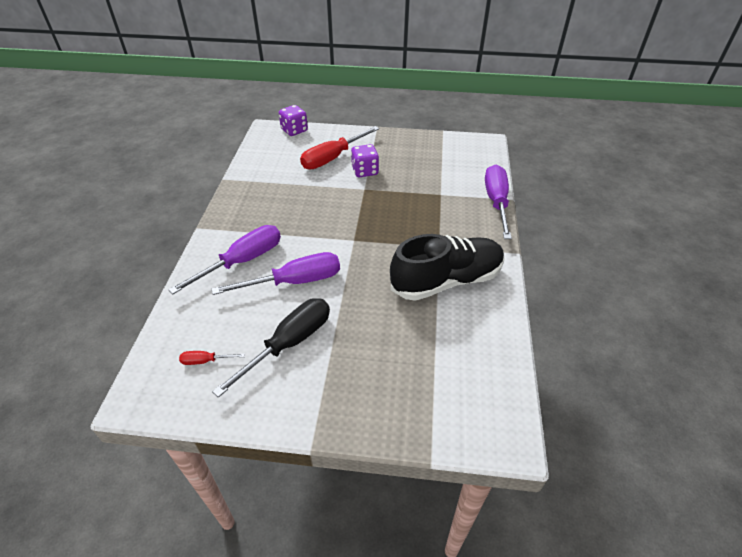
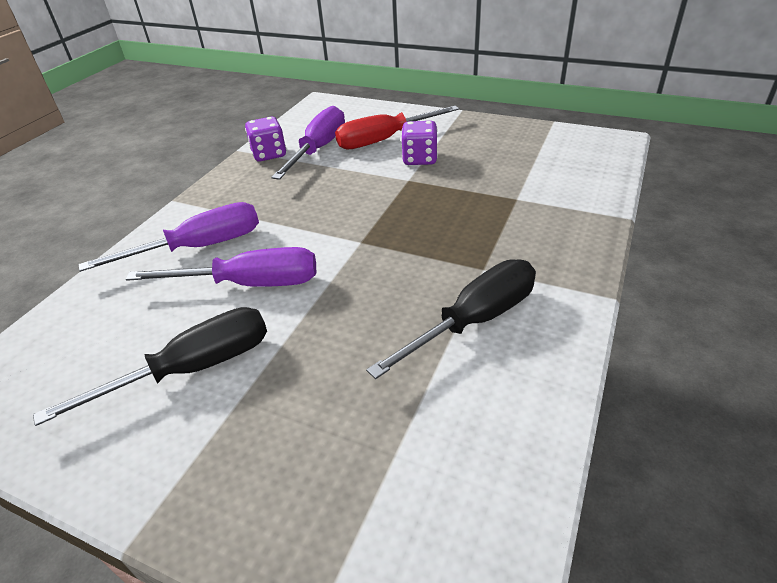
camera: 20 degrees right, 5 degrees down
red screwdriver [179,351,245,365] -> none
purple dice [279,105,308,136] -> purple dice moved to [245,117,286,161]
black shoe [390,234,504,301] -> black screwdriver [366,259,536,379]
purple screwdriver [485,165,512,239] -> purple screwdriver moved to [271,106,345,180]

